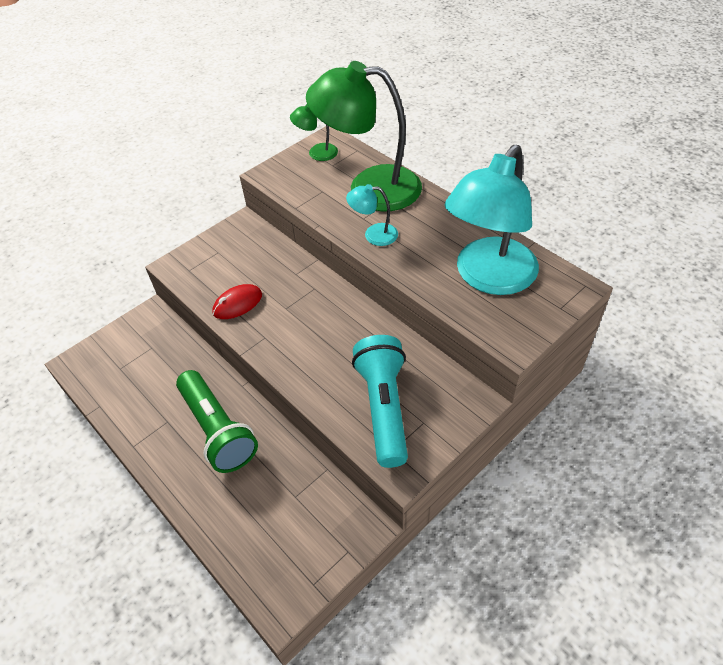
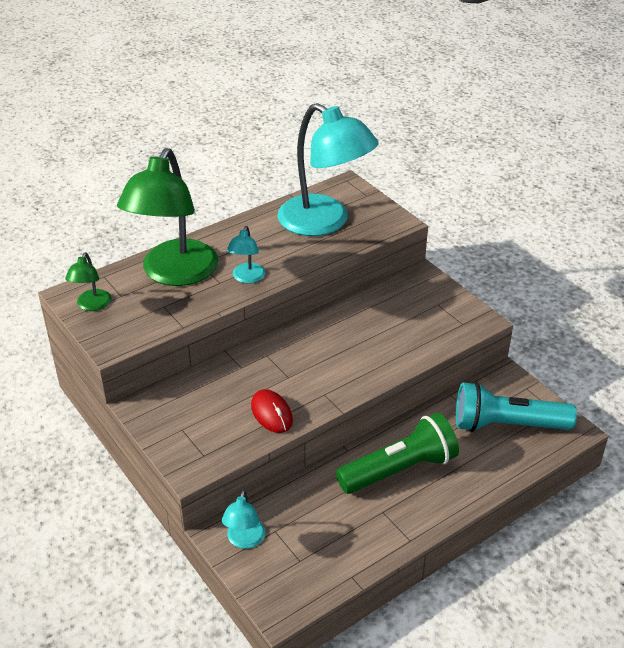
camera: 85 degrees left, 10 degrees down
turquoise flashlight [352,335,408,468] -> turquoise flashlight moved to [456,382,577,432]
none -> turquoise lamp [222,489,265,549]

